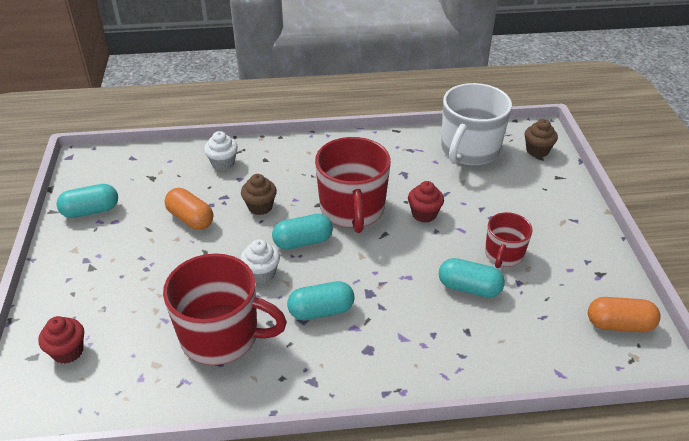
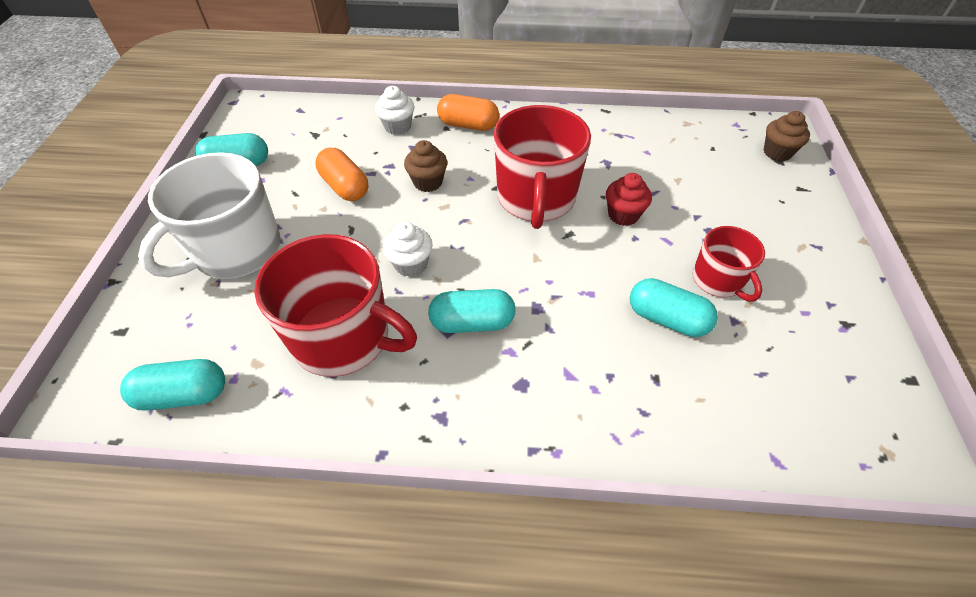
camera: 10 degrees right, 10 degrees up
red cupcake [38,316,84,364] -> none
turquoise capsule [272,214,333,249] -> turquoise capsule moved to [120,359,225,411]
white mug [441,83,512,165] -> white mug moved to [138,152,281,279]
red mug [485,212,533,268] -> red mug turned 60 degrees counterclockwise [693,226,765,301]
orange capsule [588,297,661,332] -> orange capsule moved to [437,94,499,131]

